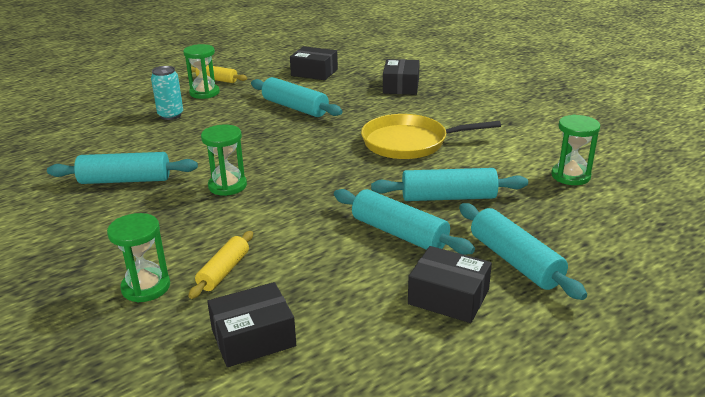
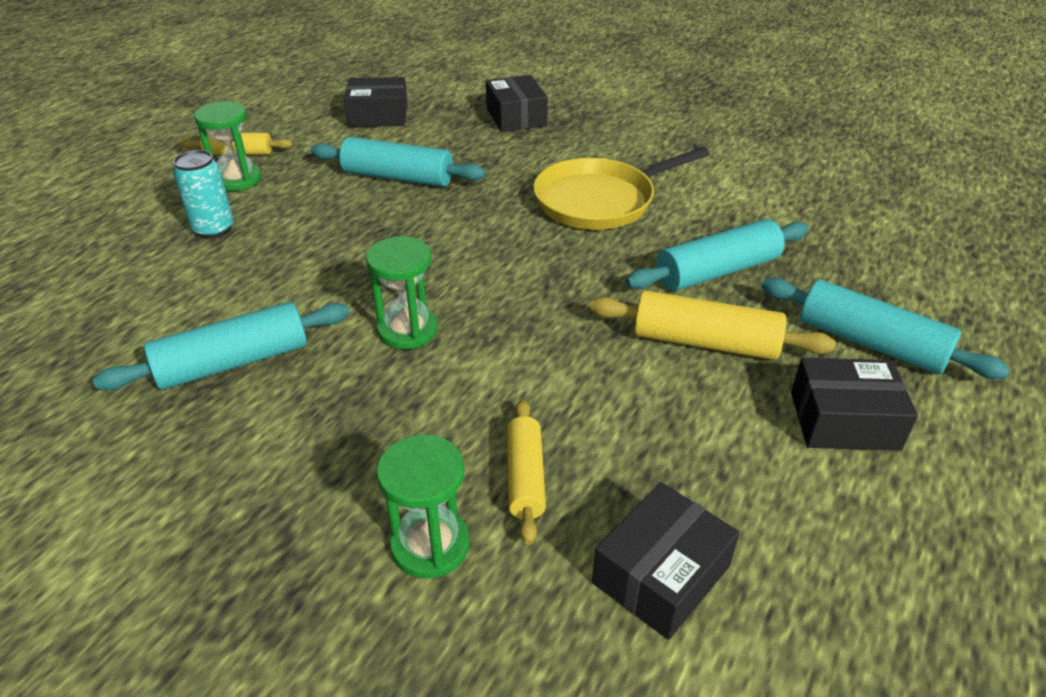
camera: 25 degrees left, 10 degrees up
turquoise rolling pin [334,189,475,255] -> yellow rolling pin [589,290,836,360]
green hourglass [551,115,600,185] -> none

